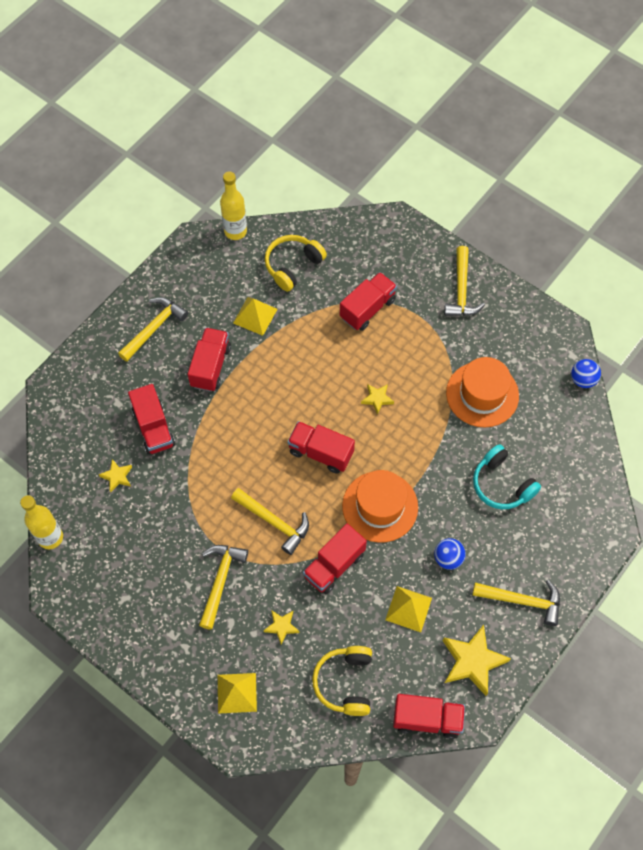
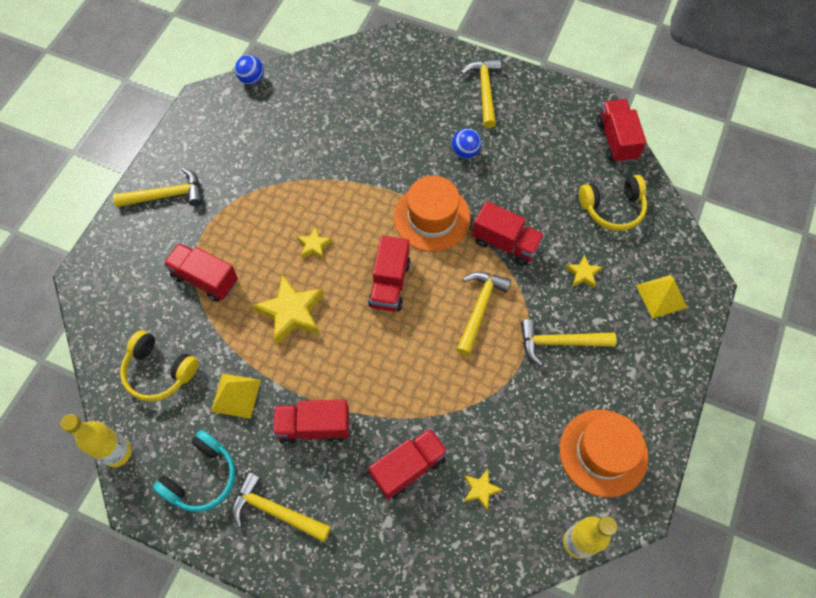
camera: 105 degrees left, 0 degrees up
yellow pyramid [385,586,432,632] -> none
yellow star [443,625,511,696] -> yellow star moved to [253,275,323,345]
orange hat [446,357,519,428] -> orange hat moved to [560,409,648,497]
turquoise headphones [473,444,541,510] -> turquoise headphones moved to [153,430,235,512]

